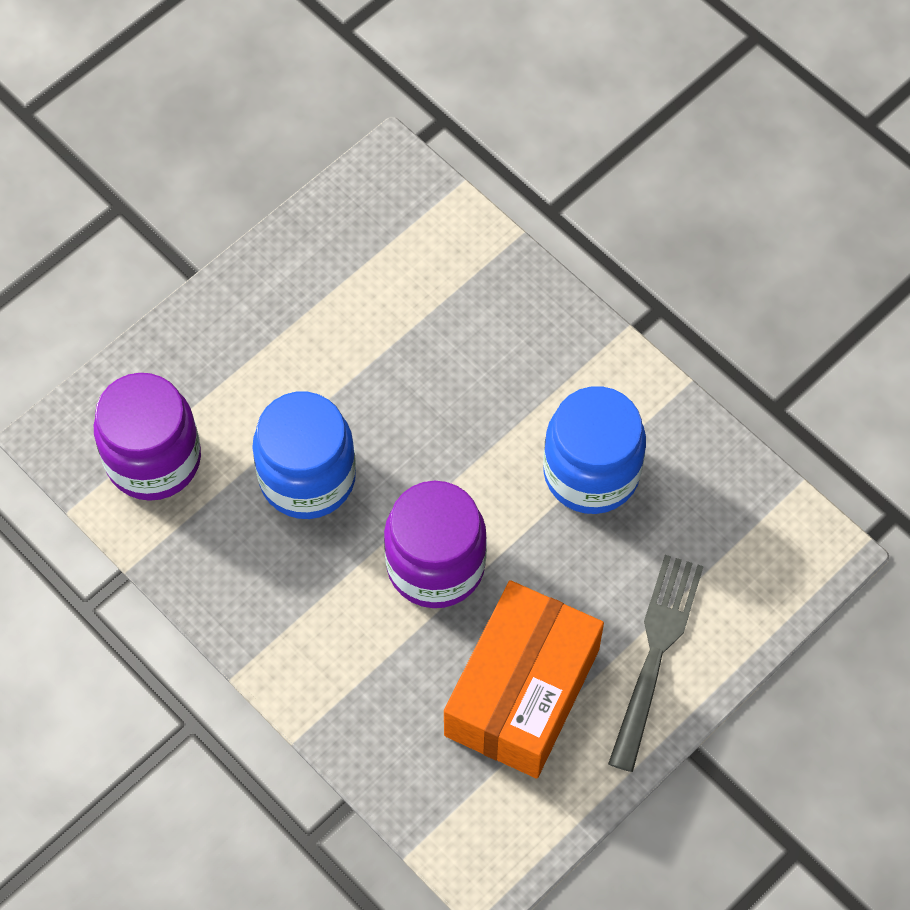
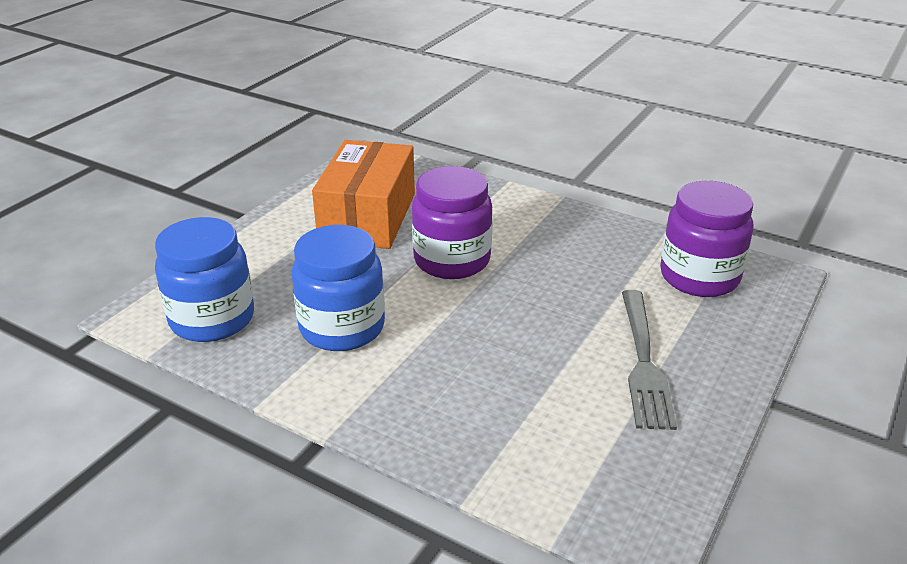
camera: 165 degrees right, 30 degrees down
blue jar [252,392,356,519] -> blue jar moved to [155,217,254,342]
grey fork [608,555,704,772] -> grey fork moved to [622,290,677,430]

